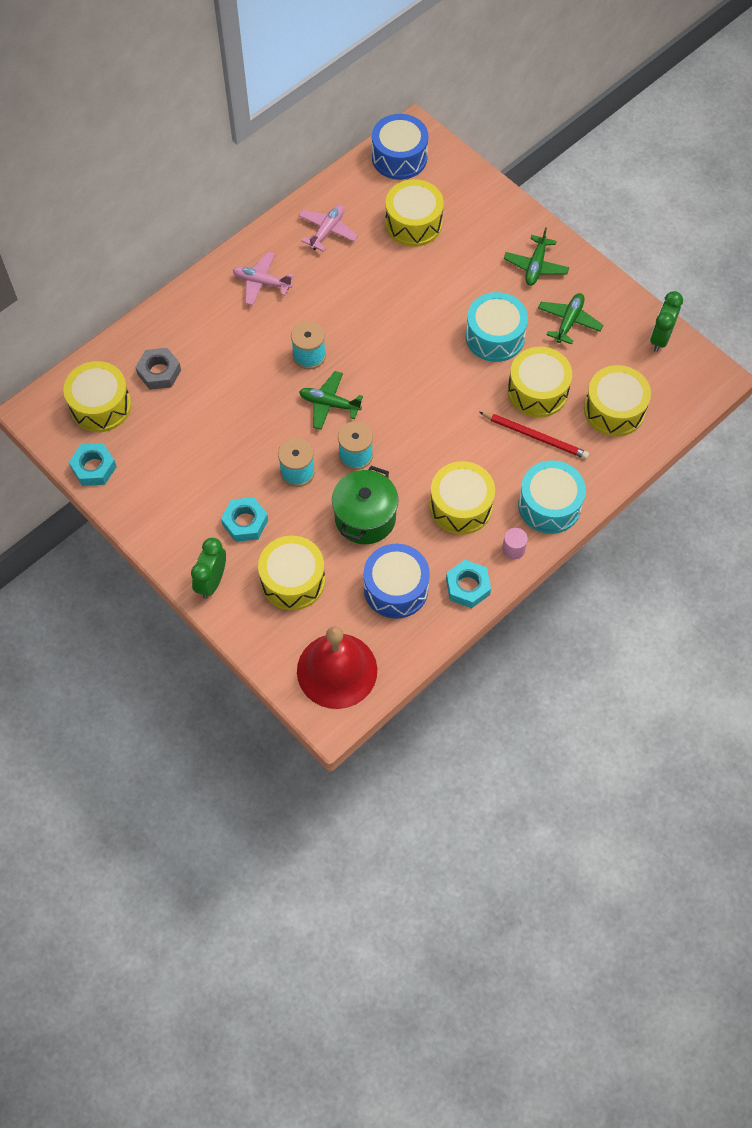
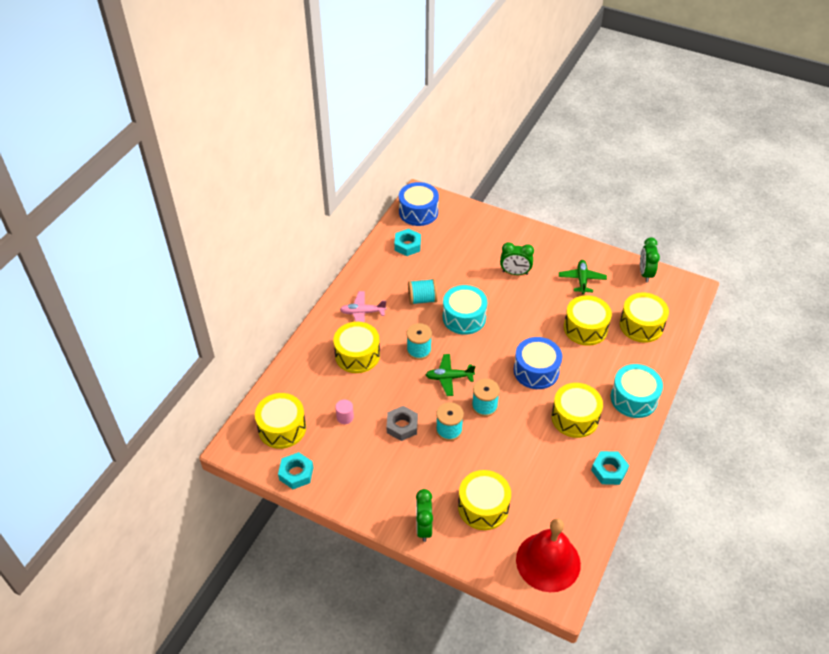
camera: 20 degrees left, 15 degrees down
grey nut [136,348,181,390] -> grey nut moved to [386,406,418,441]
turquoise nut [221,497,268,542] -> turquoise nut moved to [394,229,421,256]
pink plane [298,204,358,252] -> none
green pot [332,466,399,544] -> none
blue drum [363,544,430,619] -> blue drum moved to [514,337,562,389]
yellow drum [385,179,444,247] -> yellow drum moved to [334,322,380,373]
turquoise drum [465,292,528,362] -> turquoise drum moved to [443,285,487,335]
red pencil [479,412,589,459] -> none
pink cylinder [502,528,528,559] -> pink cylinder moved to [335,399,354,424]
green plane [504,227,569,286] -> none
none -> turquoise spool [408,279,438,305]
none -> green clock [500,242,534,275]

